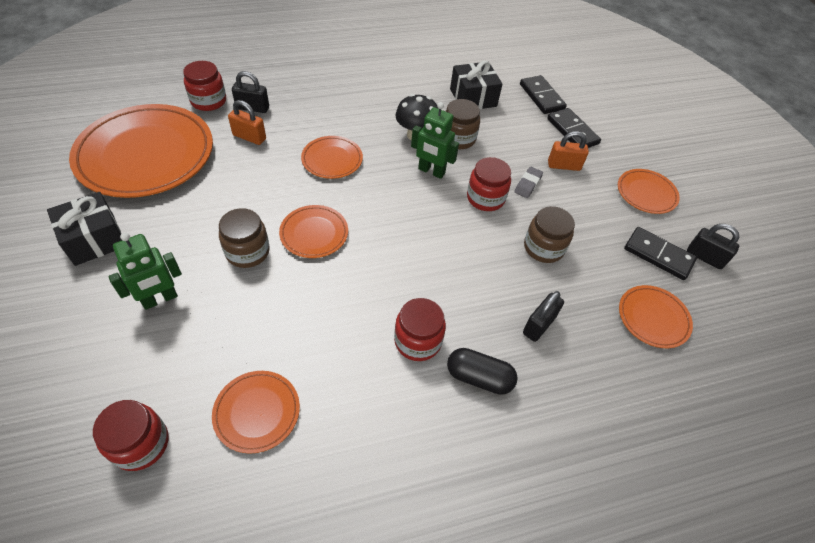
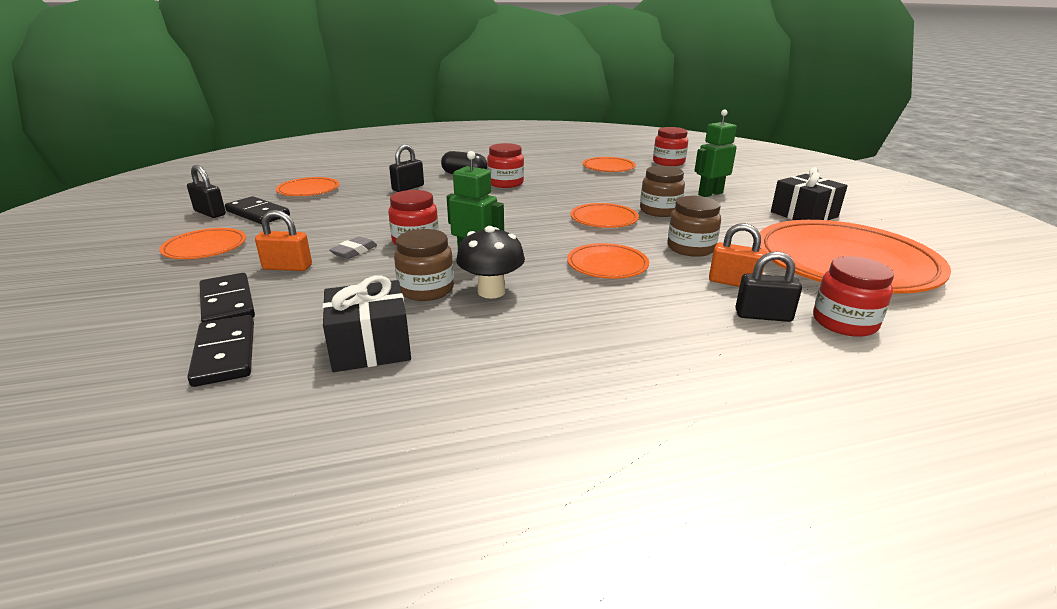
camera: 175 degrees left, 25 degrees down
brown jar [524,206,575,263] -> brown jar moved to [667,196,721,257]

